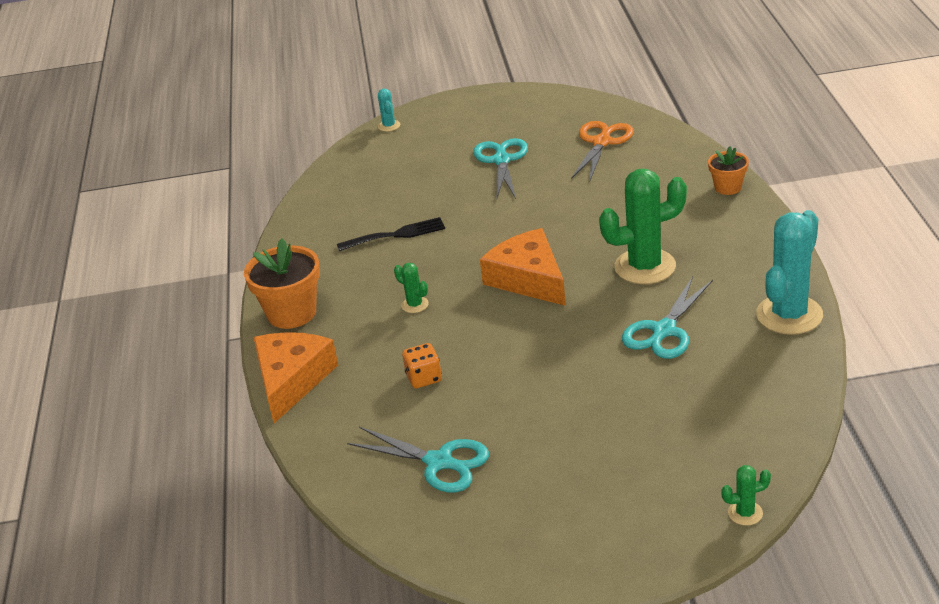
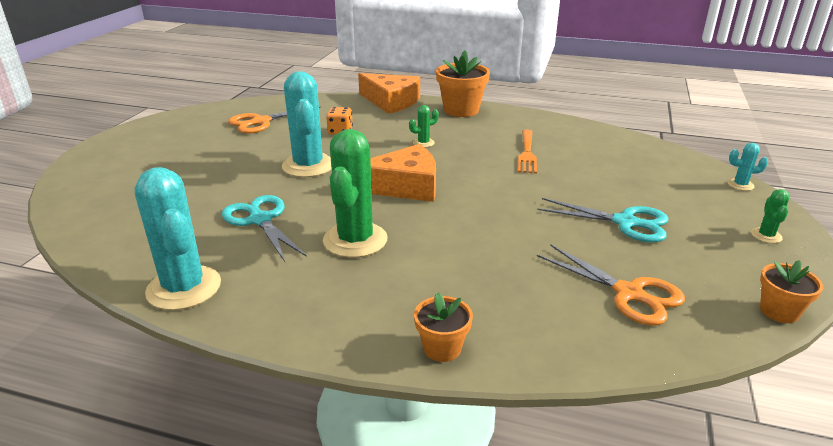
camera: 110 degrees right, 5 degrees down
black fork [337,217,445,251] -> orange fork [518,130,537,174]
turquoise scissors [347,427,489,492] -> orange scissors [228,107,321,134]
green cactus [721,465,771,526] -> green cactus moved to [751,189,790,243]
none -> turquoise cactus [282,71,332,177]
none -> orange flower pot [760,260,823,323]

